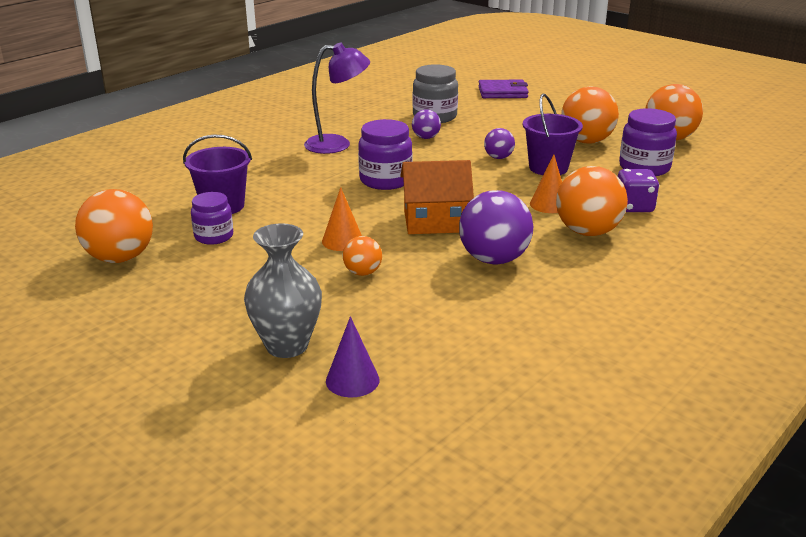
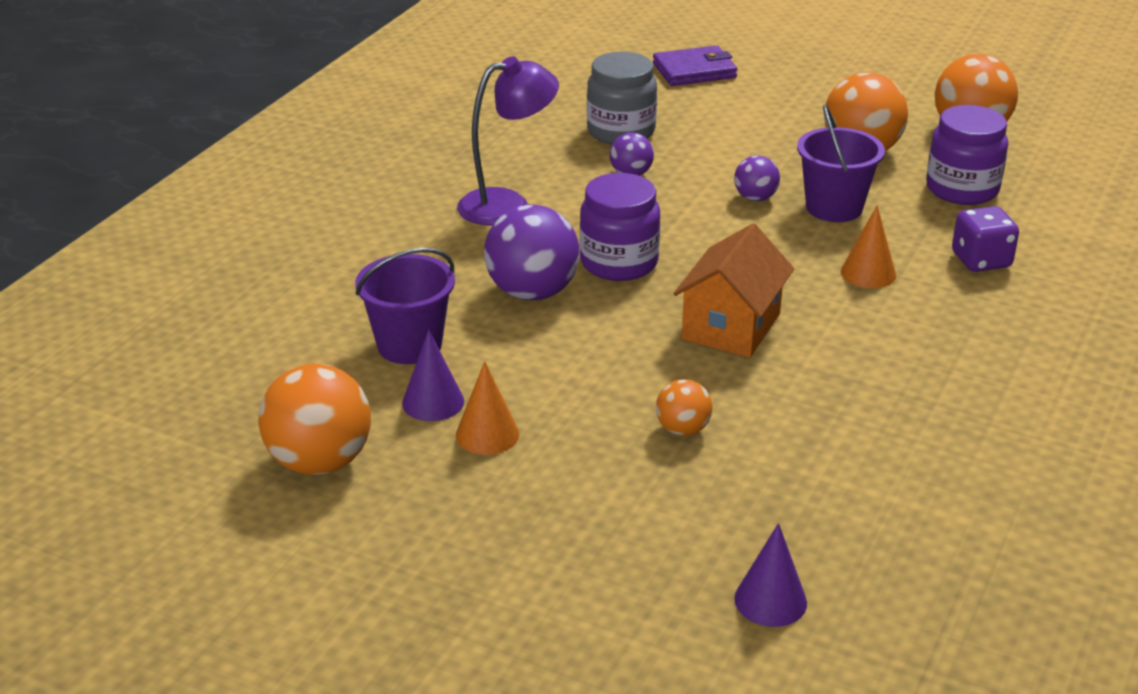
camera: 15 degrees left, 5 degrees up
purple jar [191,192,233,245] -> purple cone [402,330,464,421]
grey vase [244,223,322,358] -> none
orange cone [322,187,362,251] -> orange cone moved to [456,361,519,455]
orange house [400,160,474,234] -> orange house turned 45 degrees counterclockwise [673,224,794,358]
purple ball [459,190,533,264] -> purple ball moved to [484,205,579,300]
orange ball [556,166,628,236] -> none

